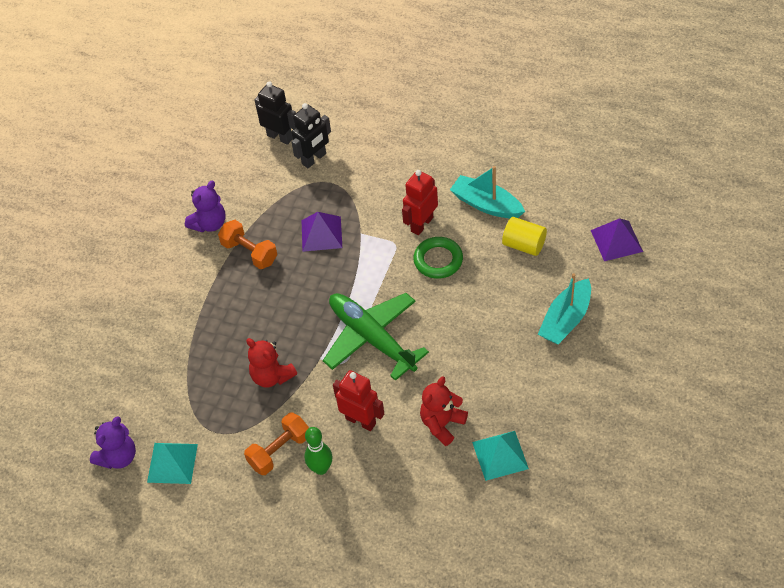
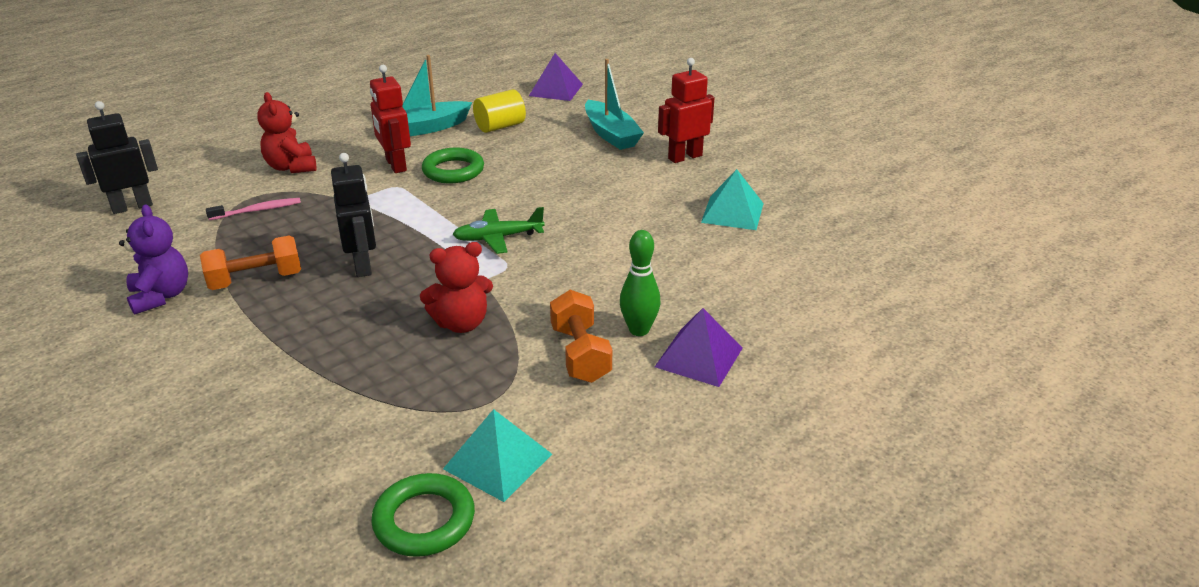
camera: 65 degrees left, 20 degrees down
purple teddy bear [90,416,136,469] -> green ring [371,473,475,557]
black robot [291,103,331,168] -> black robot moved to [331,153,376,277]
purple pyramid [301,212,342,252] -> purple pyramid moved to [655,308,743,387]
green plane [323,293,429,381] -> green plane [452,207,545,254], size x0.55
red robot [333,370,384,431] -> red robot moved to [658,58,715,163]
red teddy bear [420,376,468,446] -> red teddy bear moved to [257,92,316,173]
none -> pink toothbrush [206,198,301,220]

